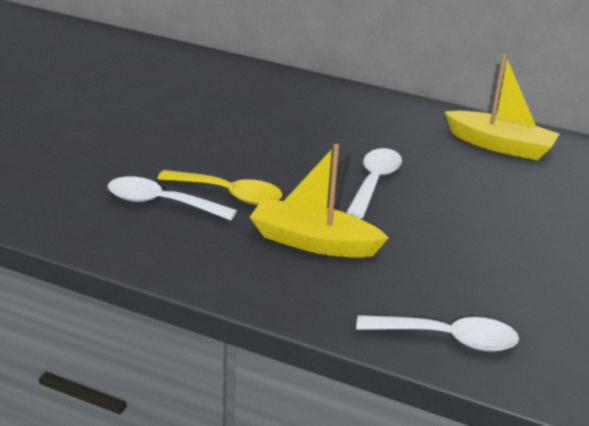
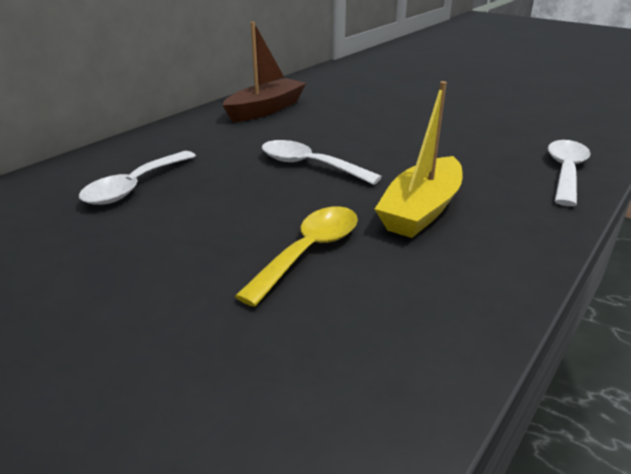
camera: 75 degrees left, 0 degrees up
white spoon [108,176,237,220] -> white spoon moved to [79,151,196,205]
yellow boat [445,54,559,160] -> brown boat [223,22,306,122]

